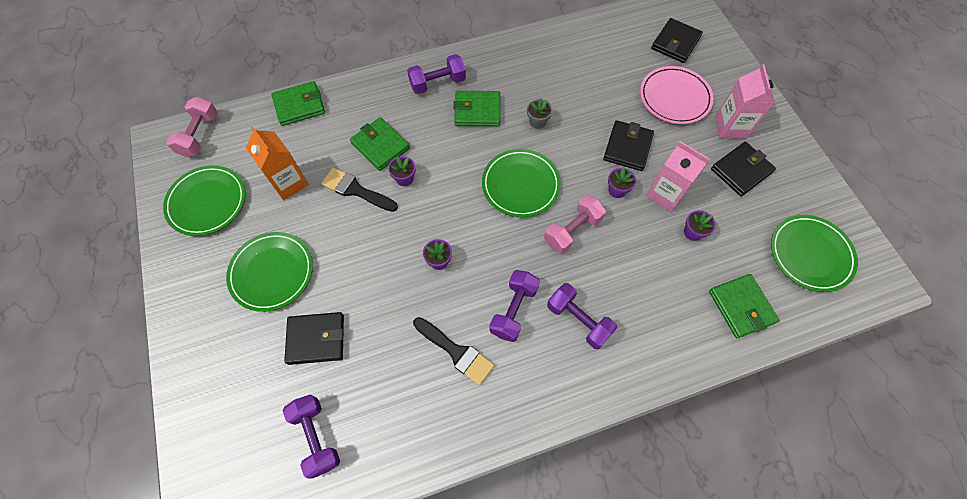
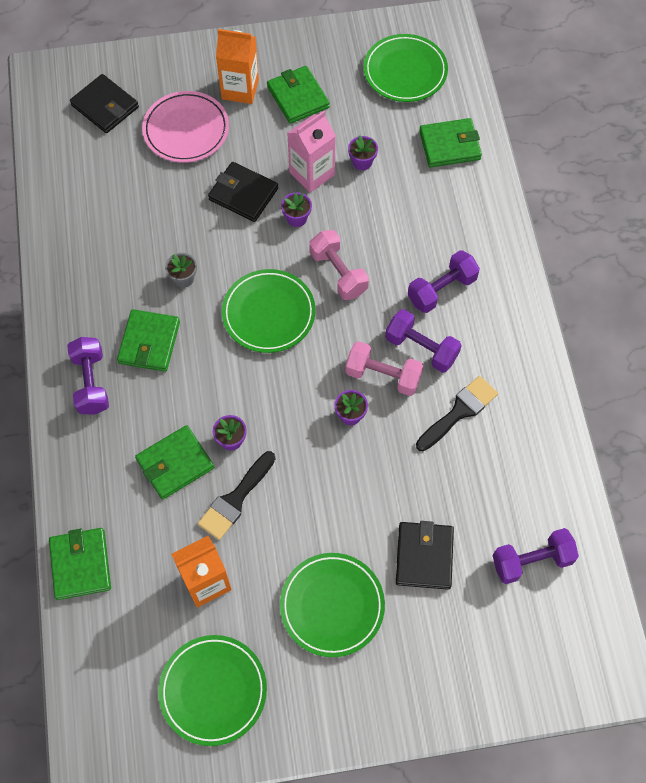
camera: 80 degrees left, 0 degrees up
pink dumbbell [166,97,218,158] -> pink dumbbell moved to [345,341,423,396]
black wallet [711,142,776,196] -> green wallet [267,66,330,124]
pink carton [715,64,775,138] -> orange carton [216,29,259,104]

